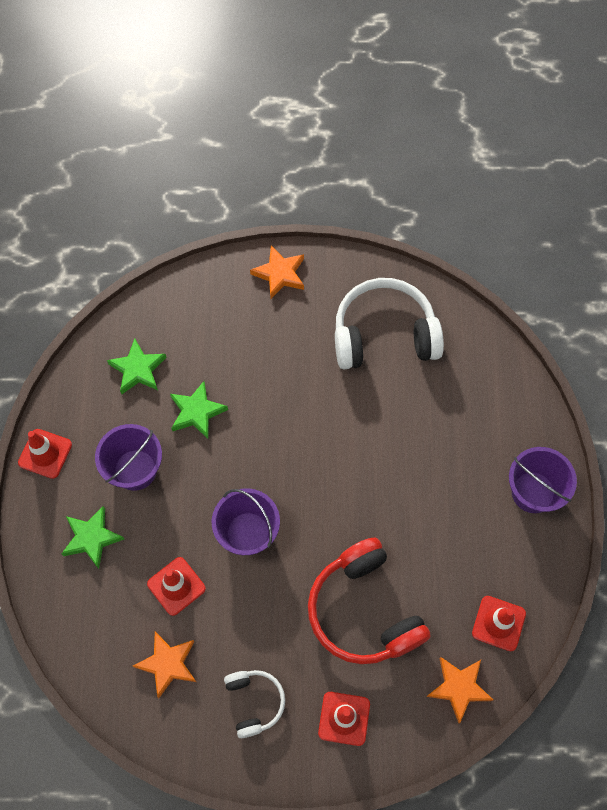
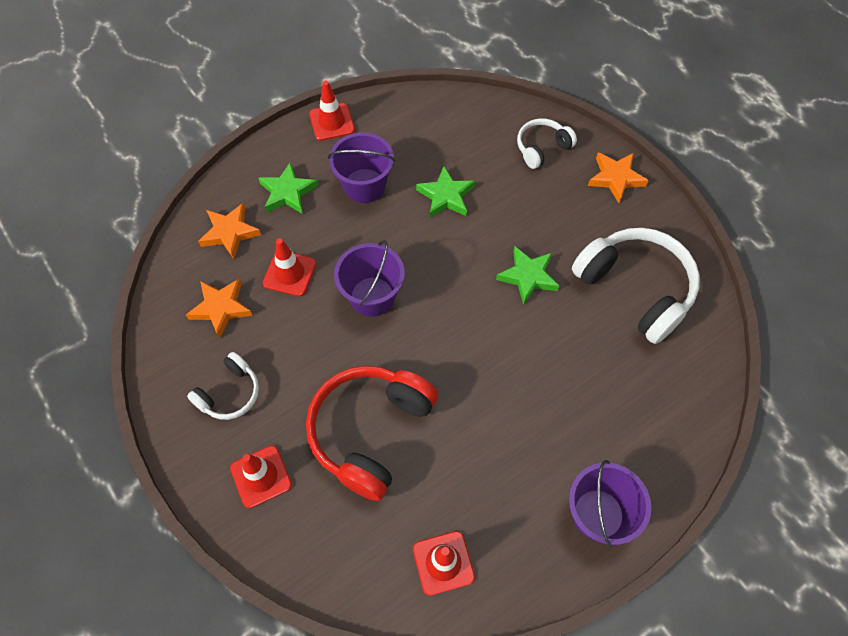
camera: 55 degrees right, 5 degrees down
green star [107,338,167,394] -> green star moved to [496,246,559,305]
orange star [426,657,493,723] -> orange star moved to [198,203,261,259]
none -> white headphones [517,118,577,169]

